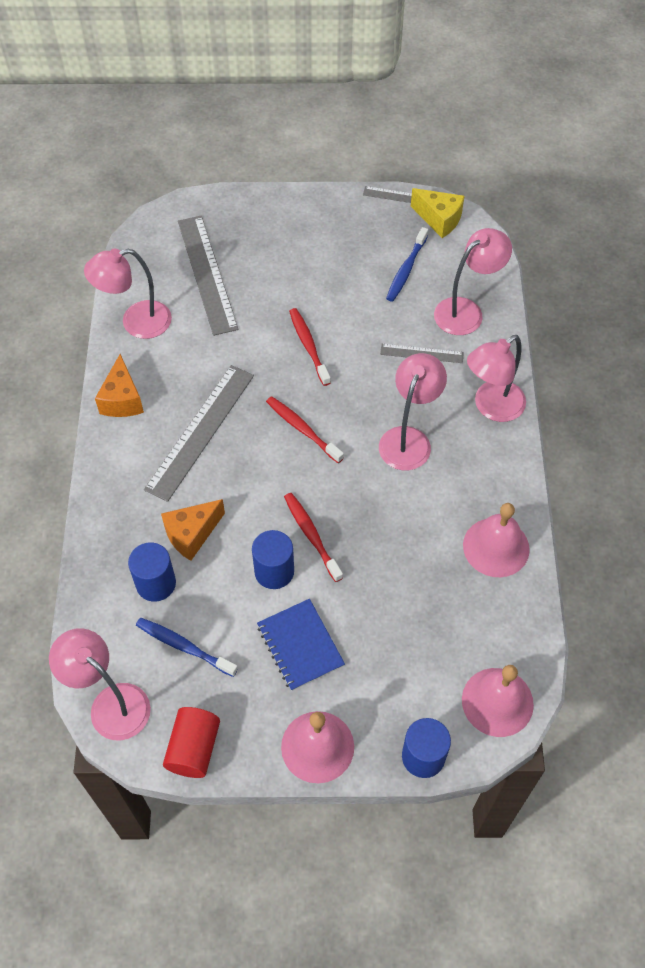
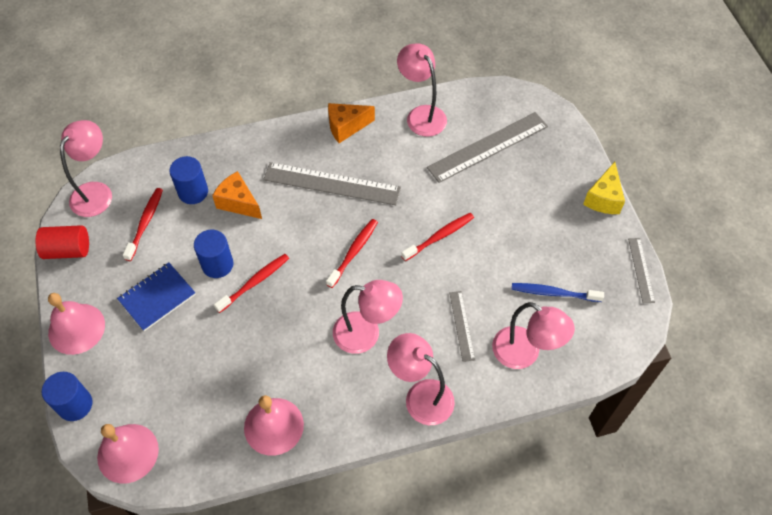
camera: 75 degrees right, 0 degrees up
blue toothbrush [136,618,238,677] -> red toothbrush [123,188,163,261]
yellow cheese [411,188,465,238] -> yellow cheese moved to [583,162,625,214]

